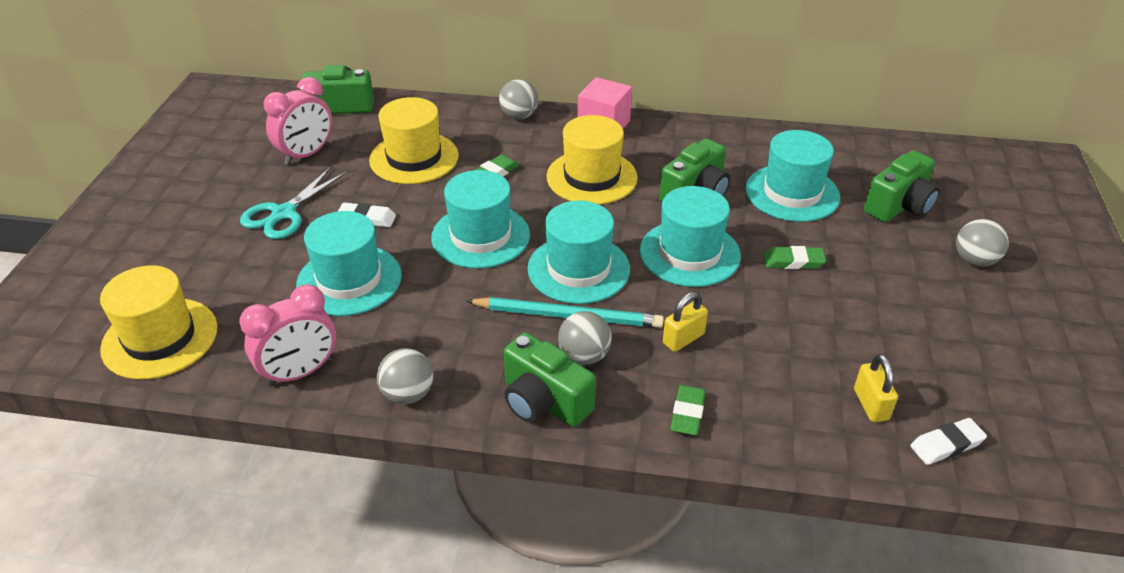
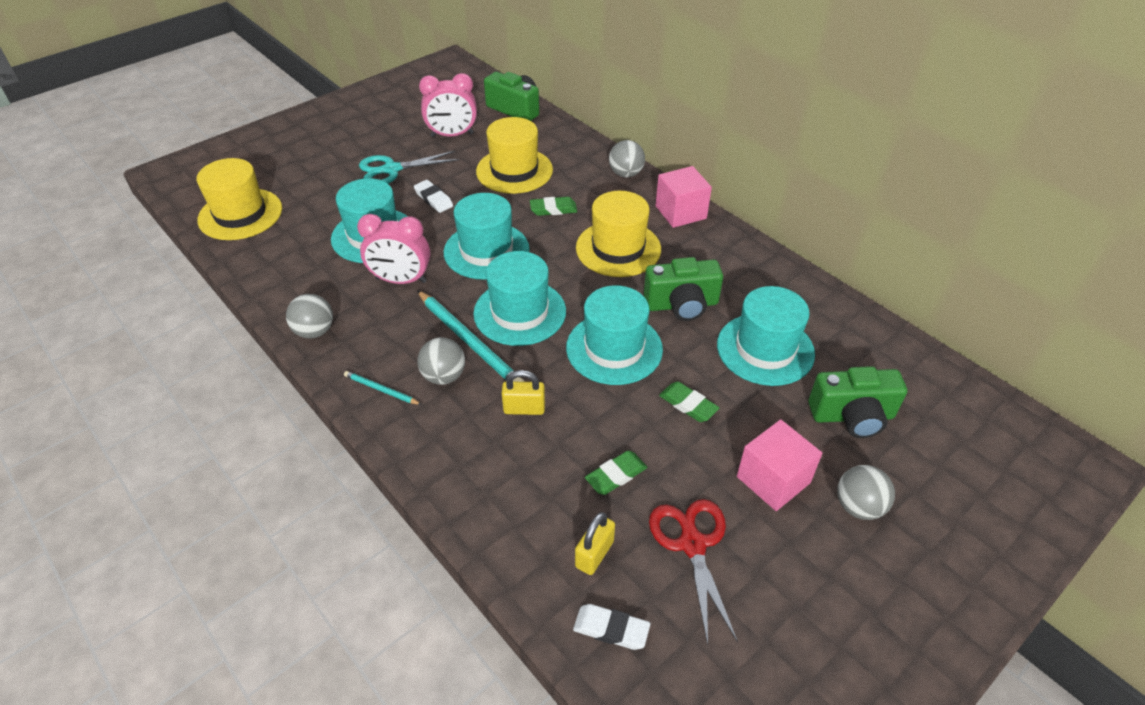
camera: 40 degrees right, 5 degrees up
pink clock [239,285,336,387] -> pink clock moved to [357,214,431,284]
green camera [504,332,596,427] -> turquoise pencil [344,371,422,405]
green eraser [670,385,706,436] -> green eraser moved to [585,451,648,495]
none -> red scissors [649,499,738,645]
none -> pink cube [737,419,823,511]

